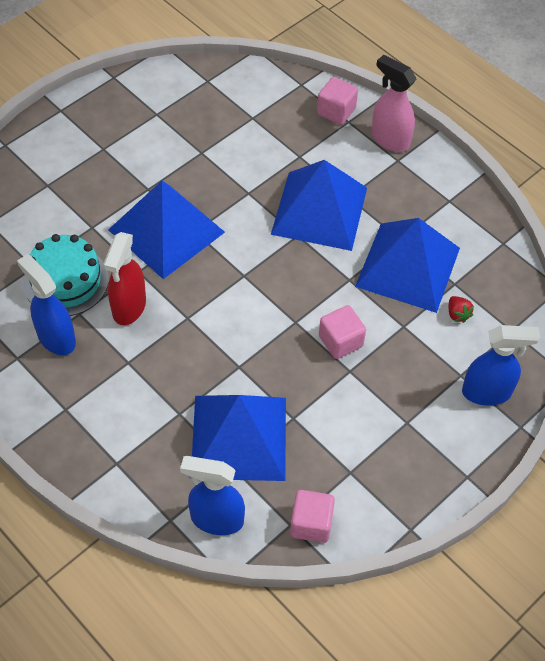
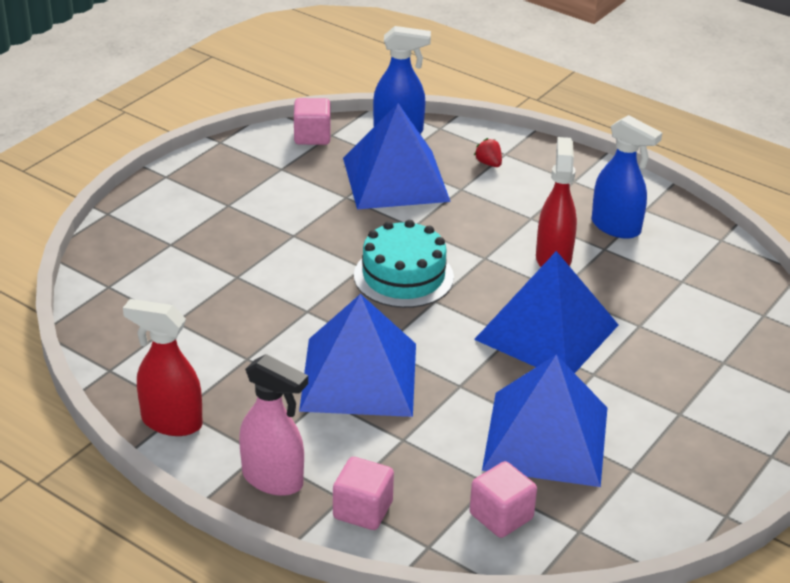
camera: 170 degrees right, 20 degrees down
turquoise cake [23,234,109,316] -> turquoise cake moved to [354,220,454,308]
pink cube [319,305,366,359] -> pink cube moved to [470,461,537,538]
blue pyramid [355,218,460,313] -> blue pyramid moved to [482,354,607,487]
red strawberry [449,296,474,323] -> red strawberry moved to [474,138,502,167]
blue spray bottle [462,325,540,406] -> none
none -> red spray bottle [123,299,203,436]

